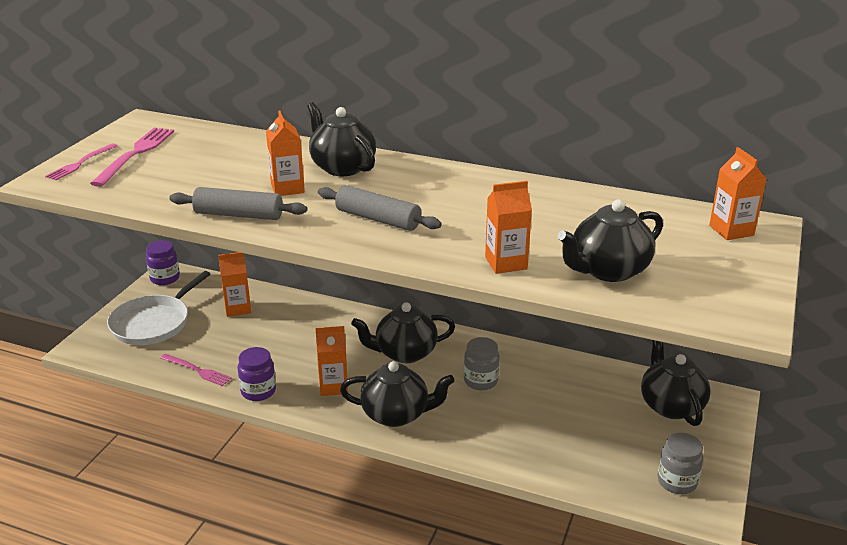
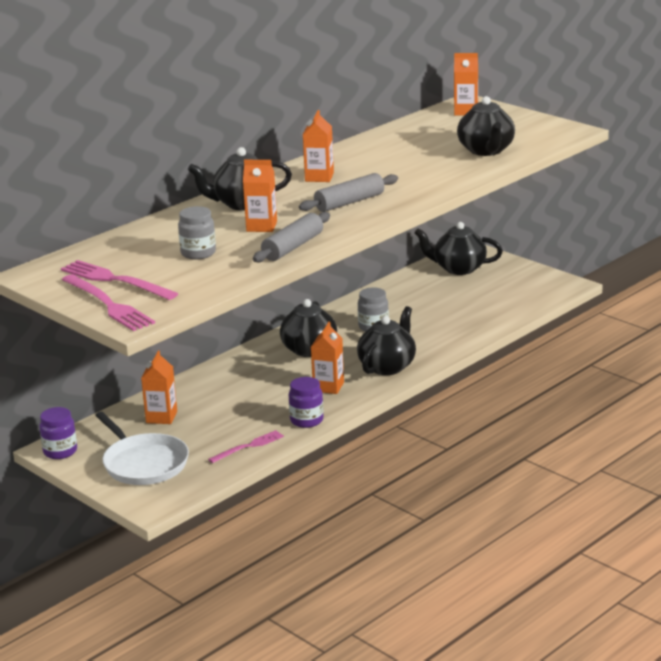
camera: 65 degrees left, 5 degrees down
pink fork [45,143,118,180] -> pink fork [62,274,155,331], size x1.60
orange carton [485,181,532,274] -> orange carton moved to [303,110,334,182]
grey jar [658,433,703,494] -> grey jar moved to [178,206,216,260]

